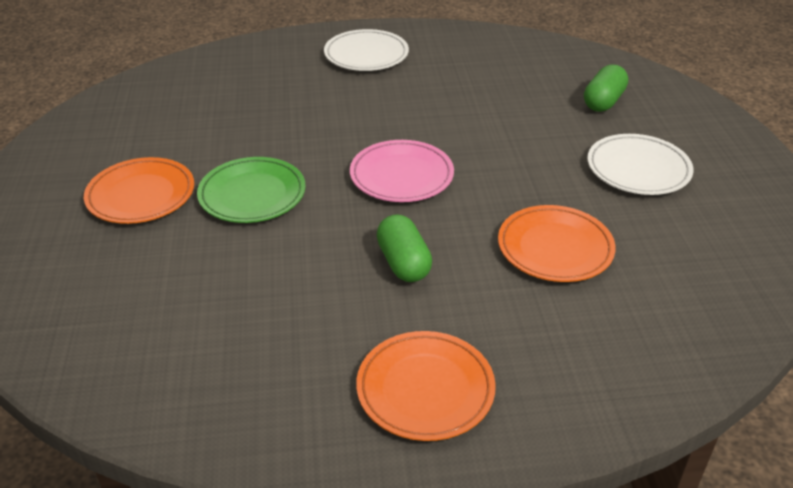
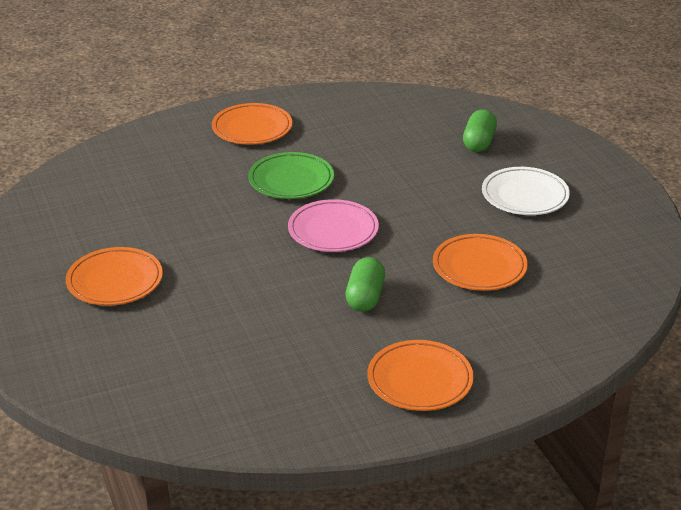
camera: 15 degrees left, 5 degrees down
green plate [197,157,306,223] -> green plate moved to [248,152,334,199]
white plate [324,29,409,71] -> orange plate [212,103,292,145]
green capsule [377,214,432,282] -> green capsule turned 45 degrees clockwise [345,257,385,312]

